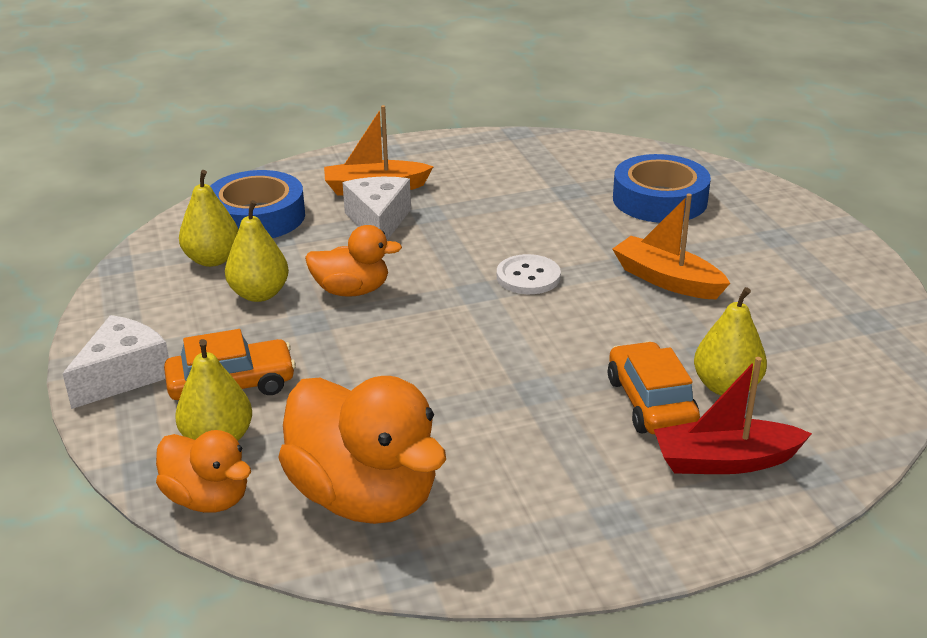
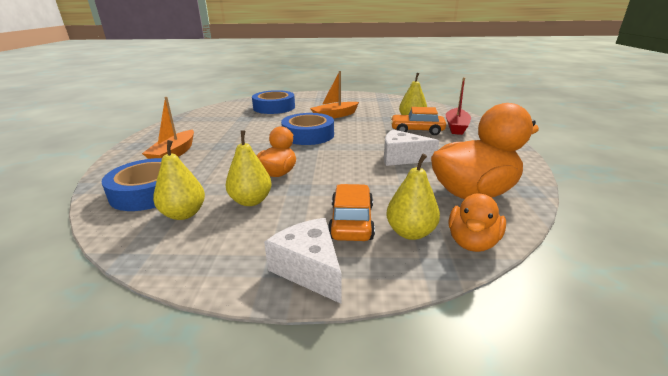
camera: 70 degrees left, 5 degrees down
orange duck [156,430,251,513] -> orange duck turned 150 degrees clockwise [449,194,506,252]
white cheese [343,177,411,240] -> white cheese moved to [384,129,439,166]
white button [497,254,561,294] -> blue tape [281,113,334,145]

